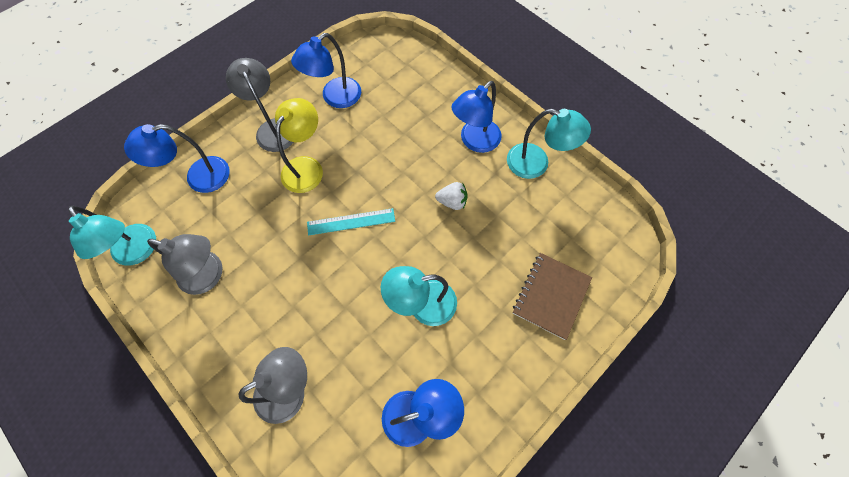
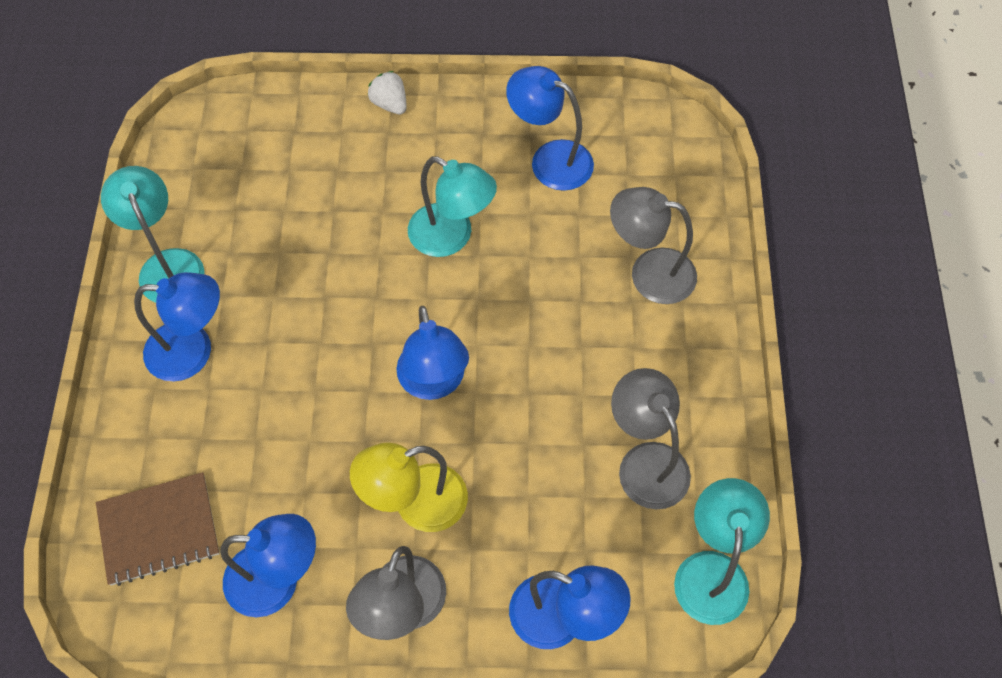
camera: 135 degrees left, 5 degrees down
turquoise ruler [307,208,395,235] -> blue lamp [396,306,469,400]
white strawberry [435,182,468,210] -> white strawberry moved to [368,71,407,114]
brown notebook [513,253,592,340] -> brown notebook moved to [96,472,220,586]

